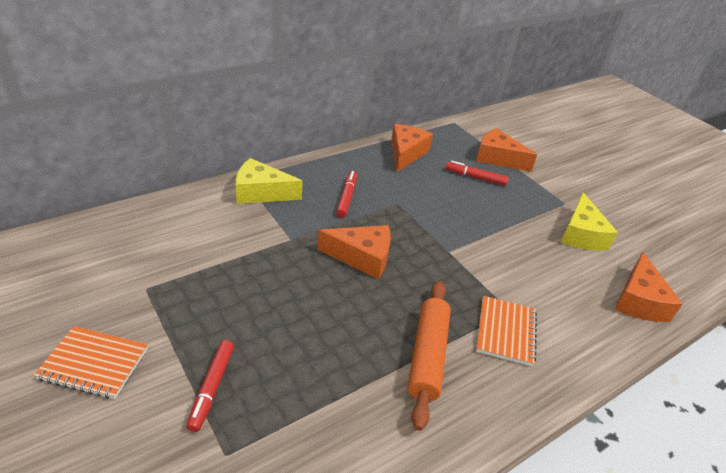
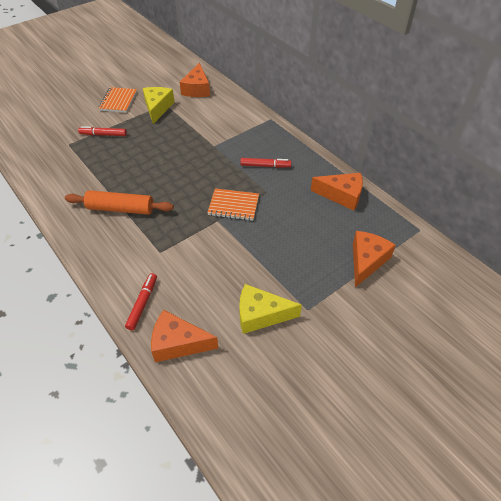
camera: 90 degrees right, 10 degrees up
yellow cheese [236,158,303,204] -> yellow cheese moved to [143,87,175,124]
orange cheese [317,225,391,279] -> orange cheese moved to [180,63,210,97]
red marker [445,161,509,186] -> red marker moved to [125,273,157,330]
orange notebook [476,296,537,366] -> orange notebook moved to [207,188,259,221]

